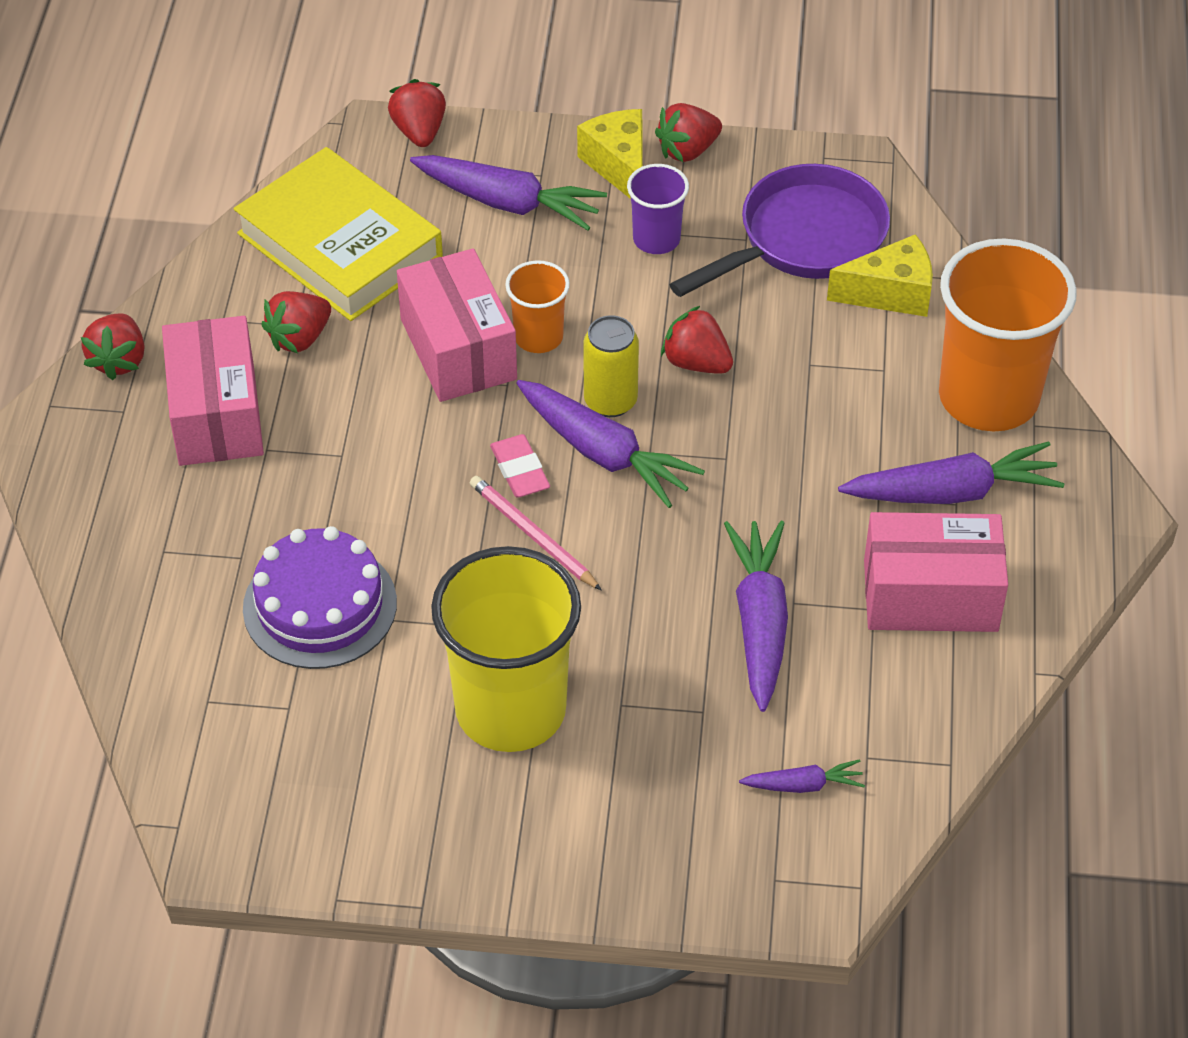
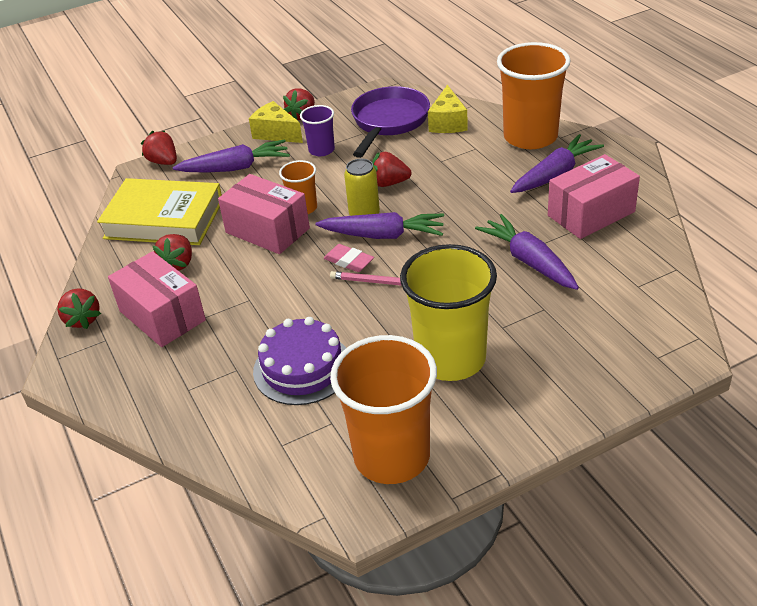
camera: 30 degrees left, 10 degrees down
purple carrot [739,759,865,793] -> none
yellow cheese [827,234,933,317] -> yellow cheese turned 135 degrees clockwise [428,85,468,133]
none -> orange cup [330,335,437,484]

